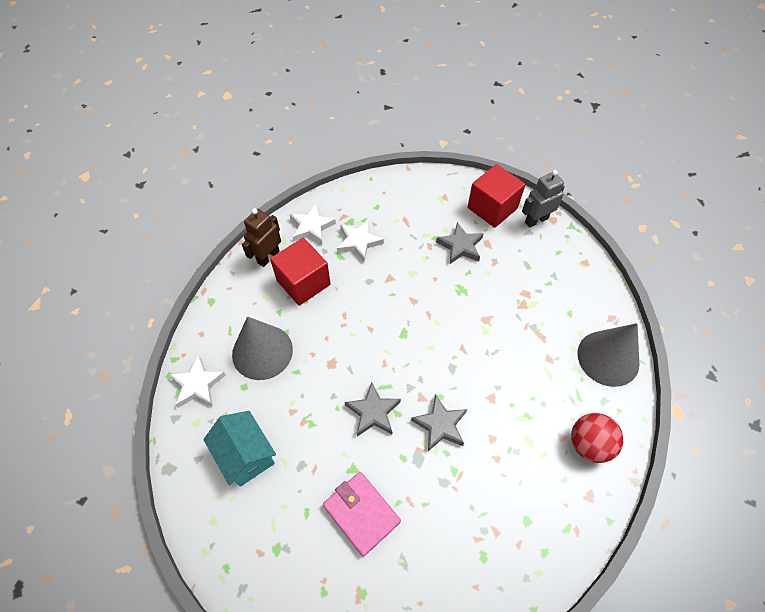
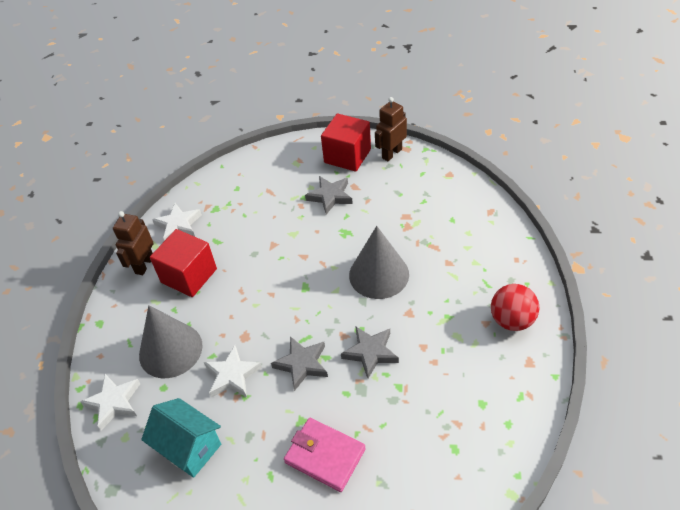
camera: 15 degrees left, 10 degrees down
white star [337,219,384,262] -> white star moved to [204,345,262,398]
grey robot [522,170,565,228] -> brown robot [375,97,407,161]
grey cone [577,323,639,387] -> grey cone moved to [349,226,409,299]

